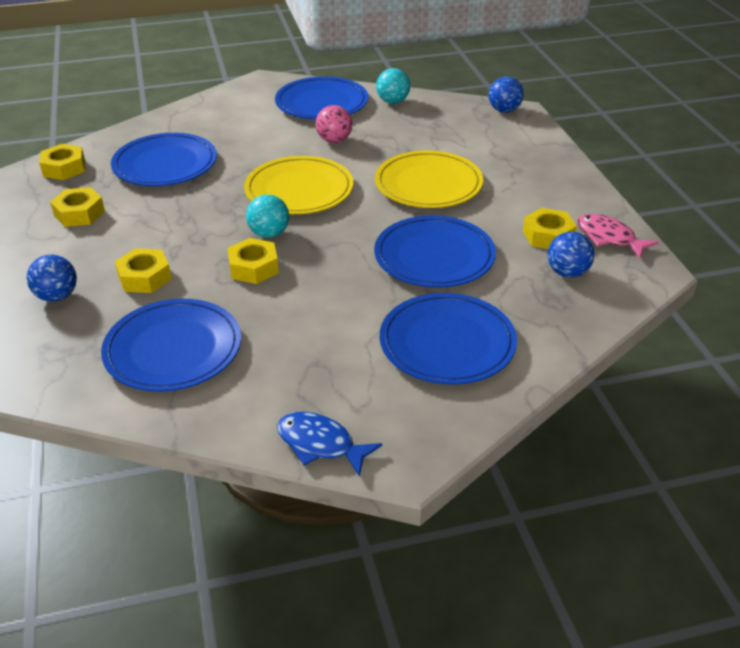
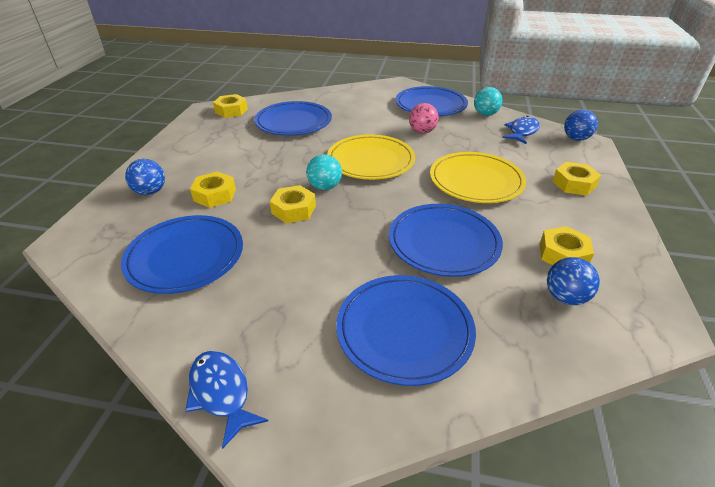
camera: 25 degrees right, 0 degrees up
yellow nut [50,187,105,227] -> yellow nut moved to [553,162,601,196]
pink fish [577,214,659,258] -> none
none -> blue fish [502,116,540,144]

